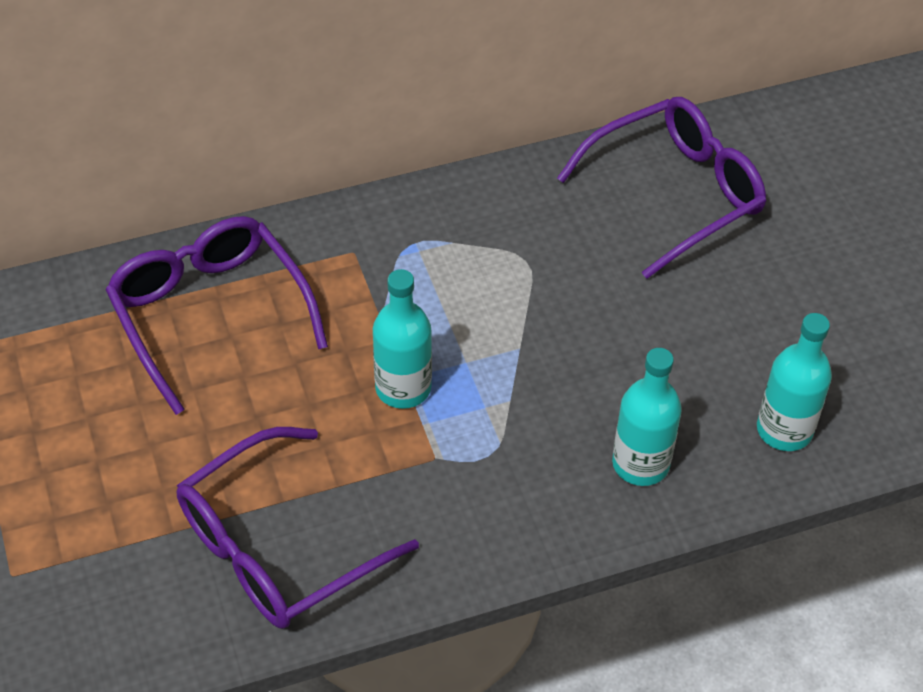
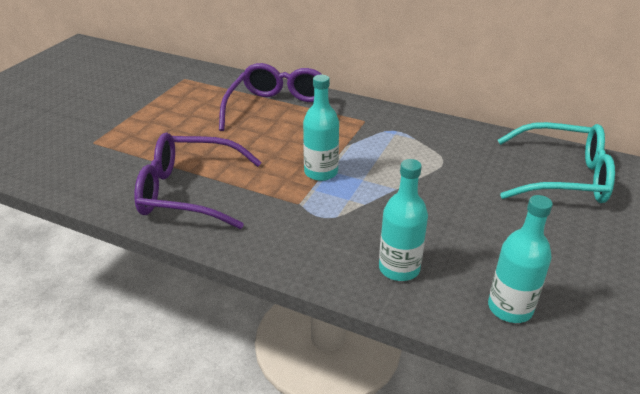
camera: 45 degrees right, 15 degrees down
purple glasses [557,97,766,279] -> turquoise glasses [498,122,615,203]

